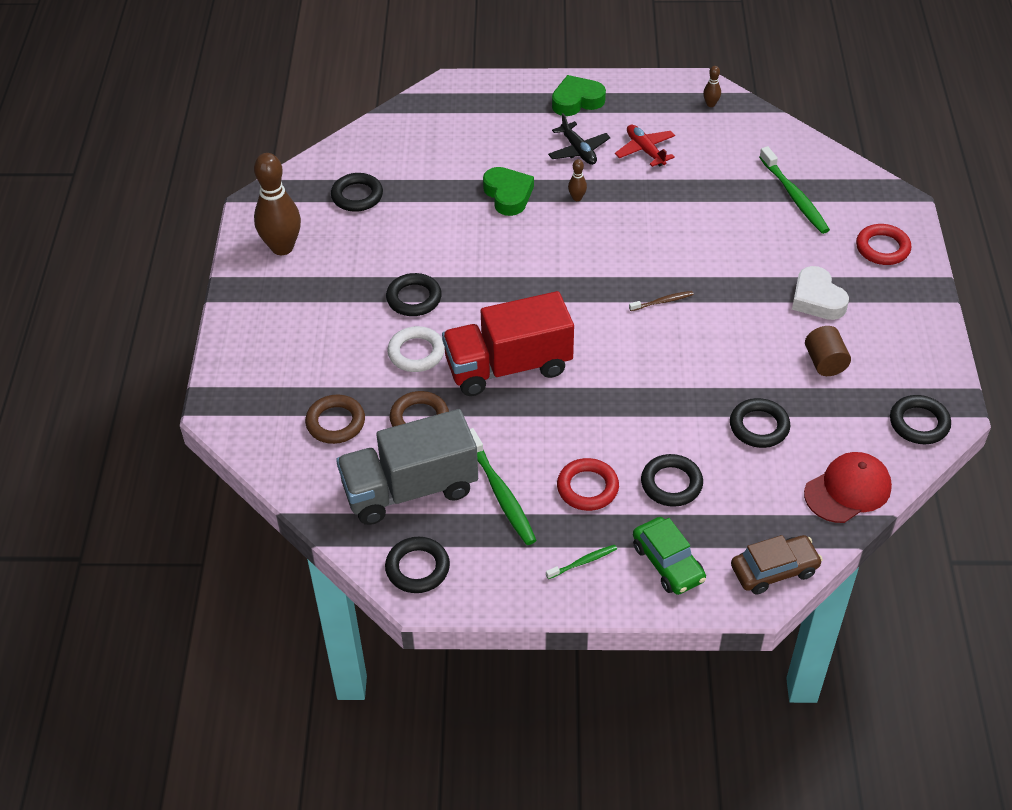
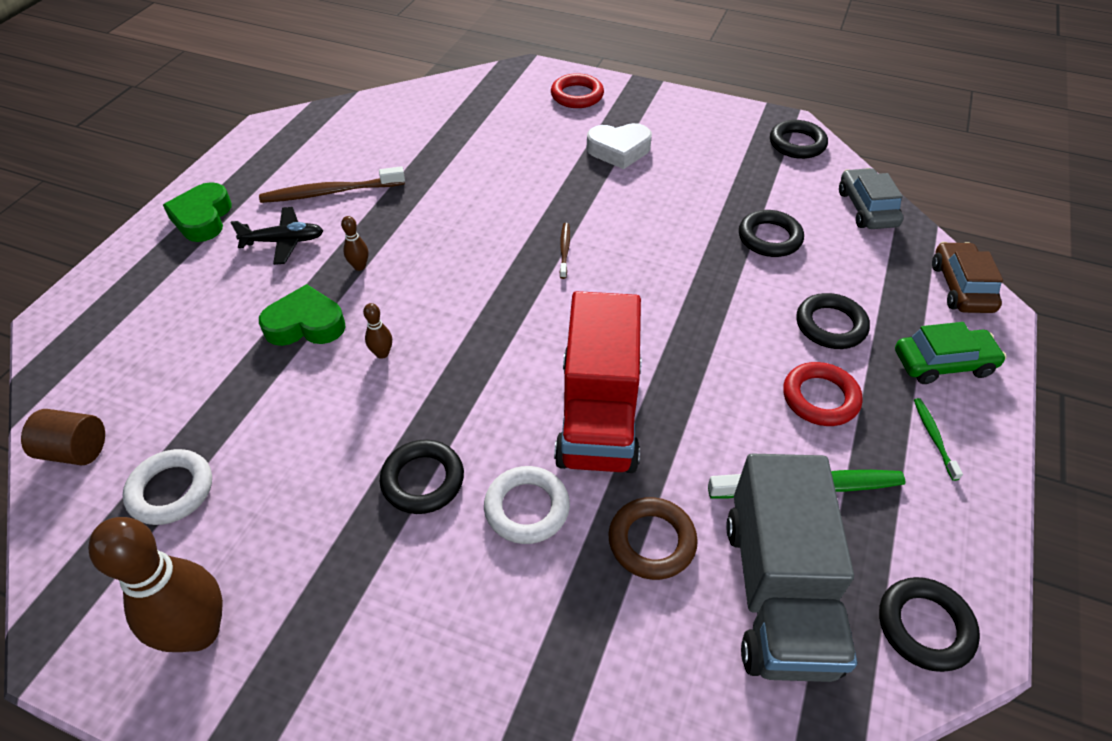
camera: 70 degrees left, 0 degrees up
brown ring [305,395,365,444] -> none
black ring [331,173,383,212] -> white ring [123,449,212,525]
red plane [615,125,675,167] -> brown toothbrush [259,166,405,203]
brown bowling pin [703,66,721,107] -> brown bowling pin moved to [363,303,392,359]
green toothbrush [759,146,830,234] -> none
red cap [804,452,892,523] -> grey car [839,168,904,229]
brown cylinder [805,326,851,376] -> brown cylinder moved to [21,409,105,465]

